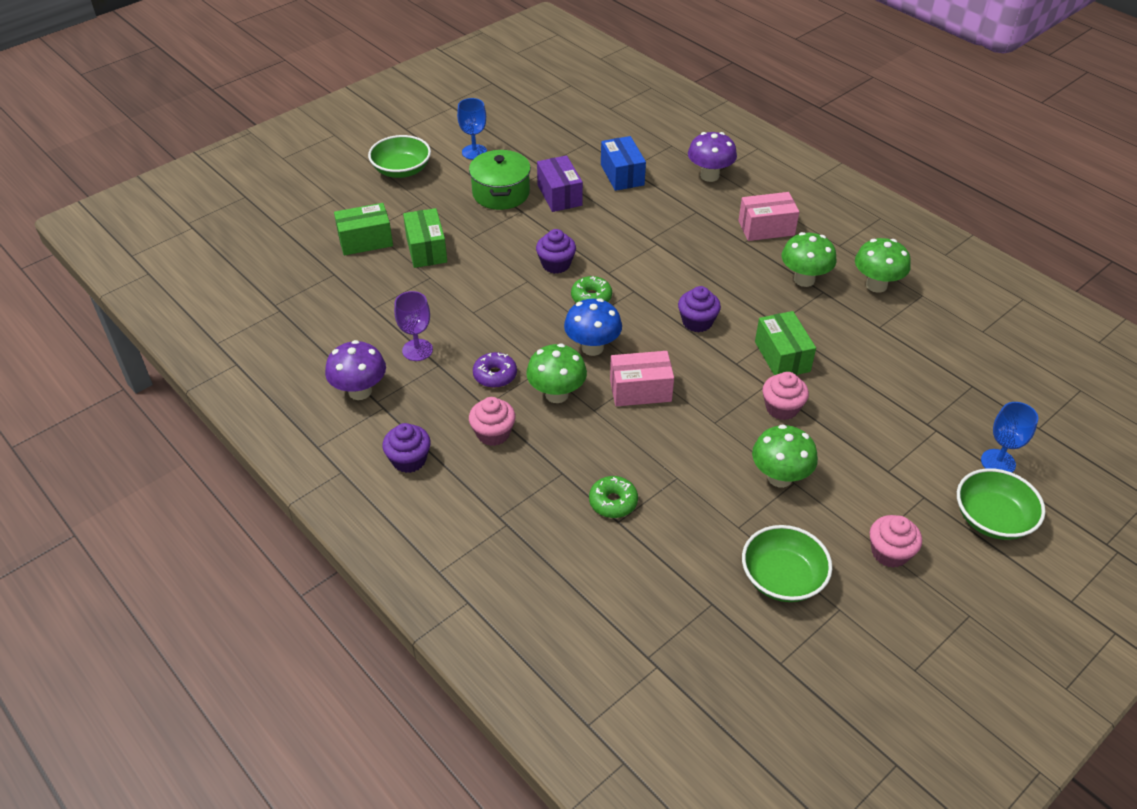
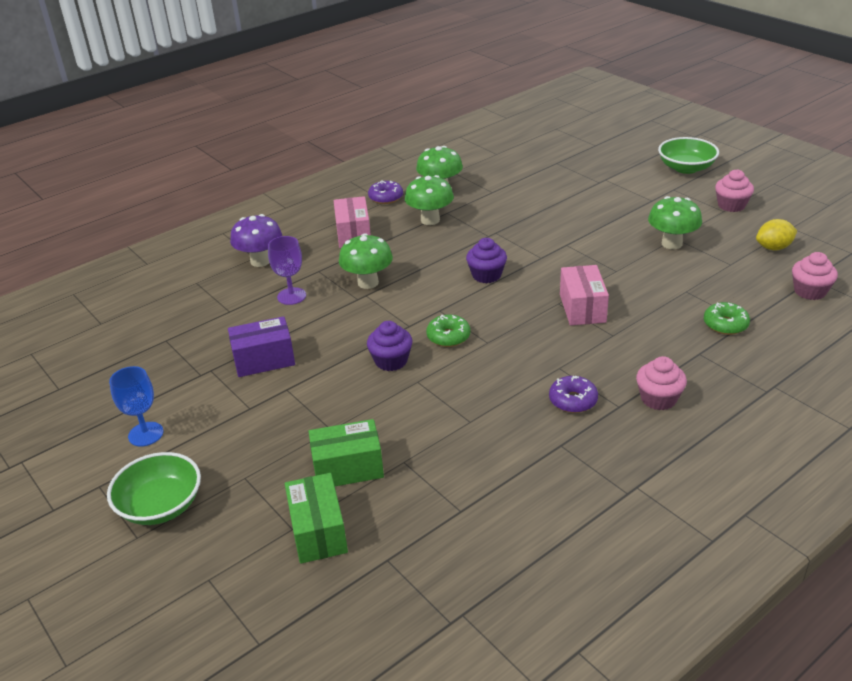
camera: 85 degrees left, 10 degrees down
purple mushroom [325,340,386,400] -> none
purple cupcake [382,423,431,473] -> none
purple goblet [394,291,433,361] -> purple goblet moved to [268,236,306,305]
green pot [469,150,531,210] -> none
green mushroom [526,344,587,403] -> green mushroom moved to [339,233,393,289]
blue mushroom [564,298,622,356] -> none
blue box [601,136,646,191] -> none
green bowl [742,525,832,602] -> yellow lemon [756,219,797,250]
green box [755,311,816,375] -> none
pink cupcake [763,372,809,420] -> pink cupcake moved to [792,252,838,300]
blue goblet [981,402,1038,473] -> none
none -> purple donut [368,180,403,204]

